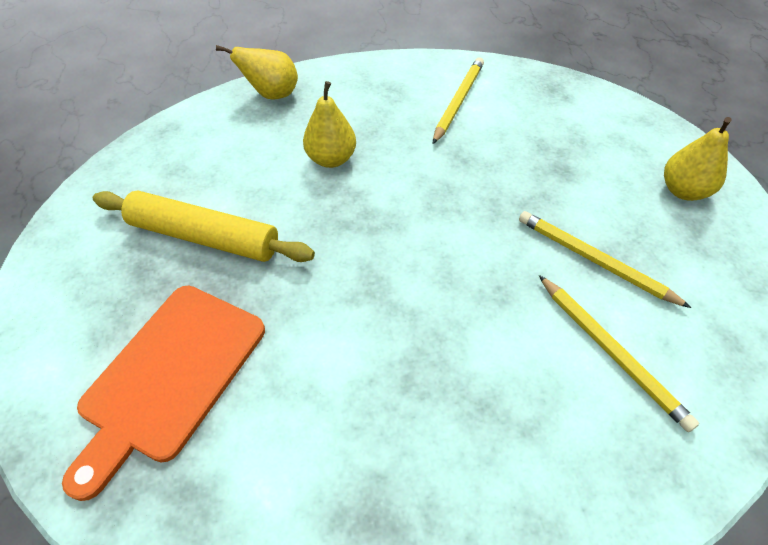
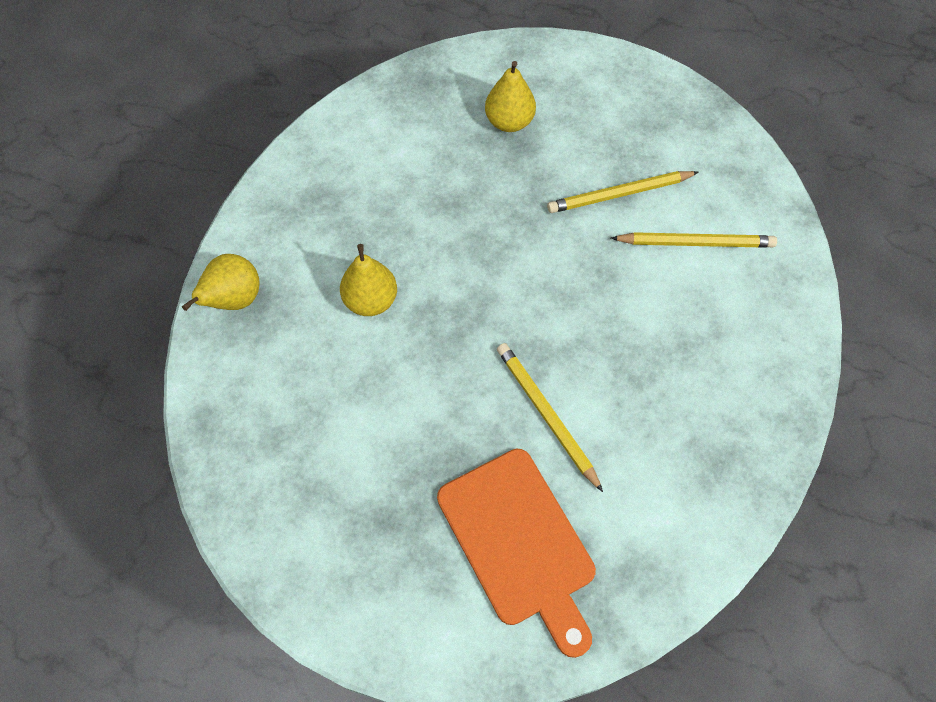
camera: 55 degrees left, 10 degrees up
yellow rolling pin [93,190,315,262] -> none
yellow pencil [433,57,484,144] -> yellow pencil moved to [497,343,603,492]
yellow pear [664,117,732,201] -> yellow pear moved to [485,61,536,132]

